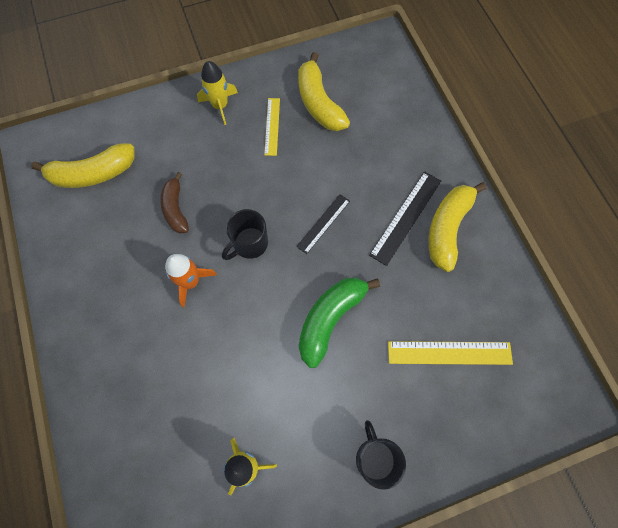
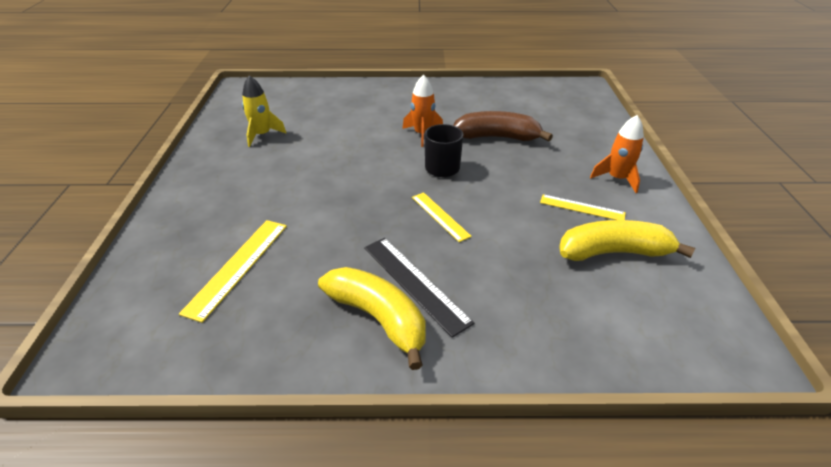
camera: 110 degrees right, 30 degrees down
yellow banana [31,143,135,188] -> none
brown banana [160,172,189,234] -> brown banana [453,111,553,142], size x1.52
yellow rocket [197,61,238,125] -> orange rocket [590,115,644,193]
black ruler [296,194,350,254] -> yellow ruler [412,192,472,242]
green banana [299,277,380,368] -> none
black mug [356,420,406,490] -> none

